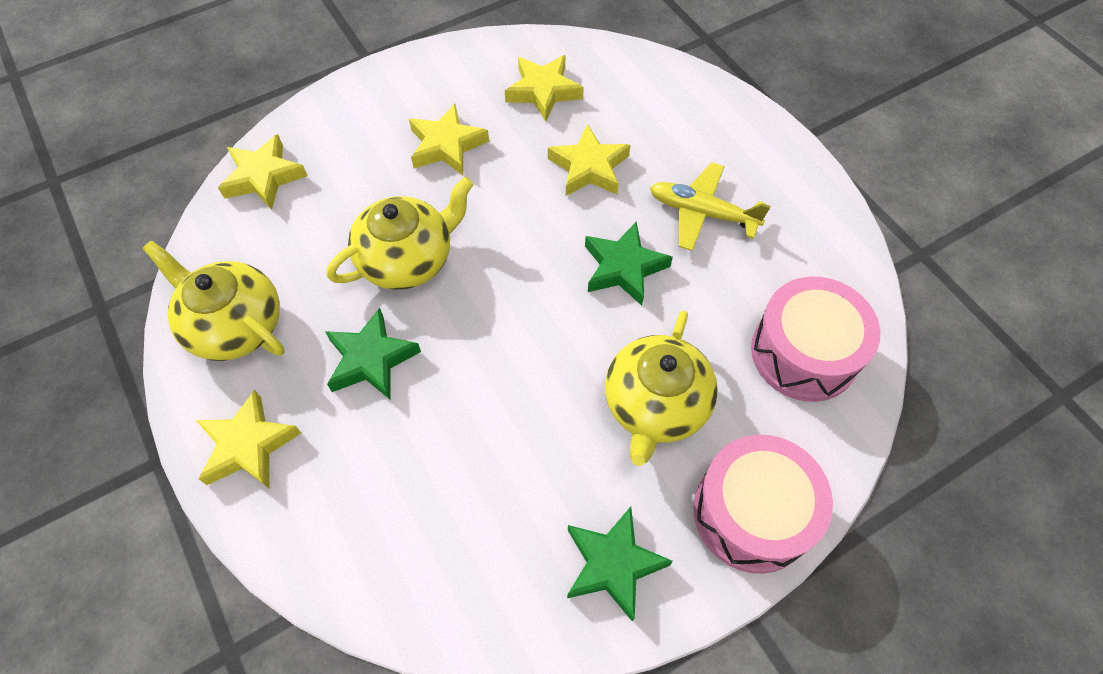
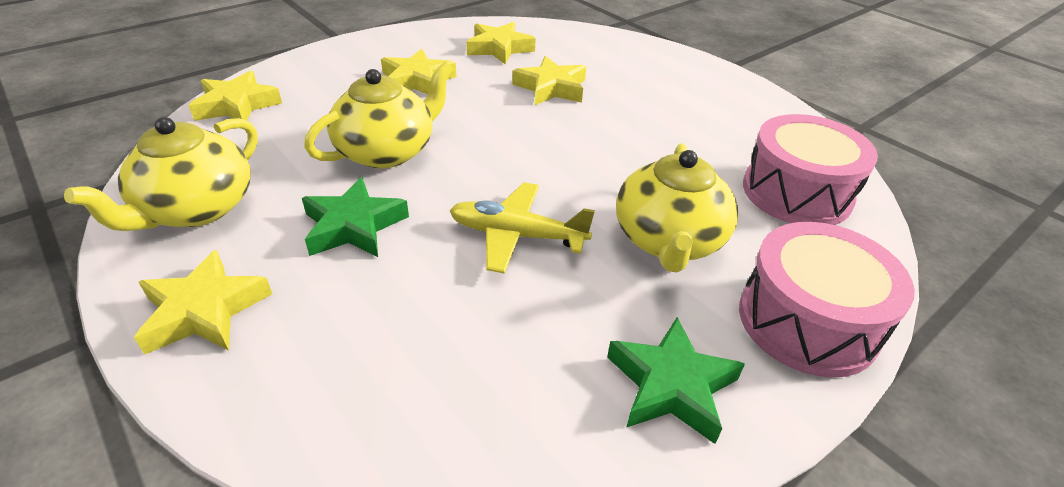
camera: 10 degrees left, 20 degrees down
yellow teapot [142,241,285,361] -> yellow teapot turned 90 degrees counterclockwise [64,117,258,231]
green star [585,222,673,305] -> none
yellow plane [650,162,771,251] -> yellow plane moved to [450,182,595,274]

